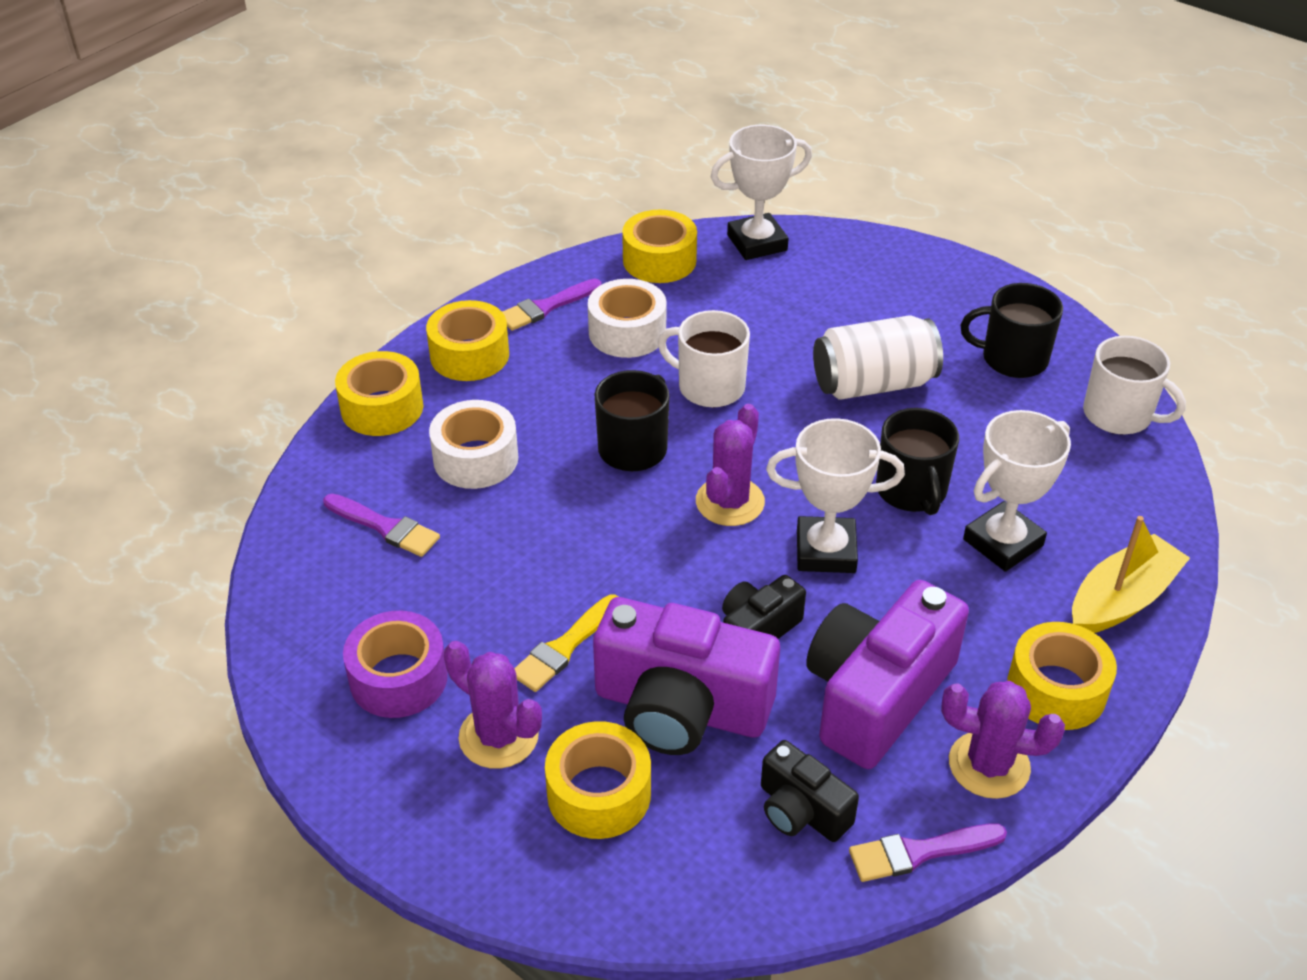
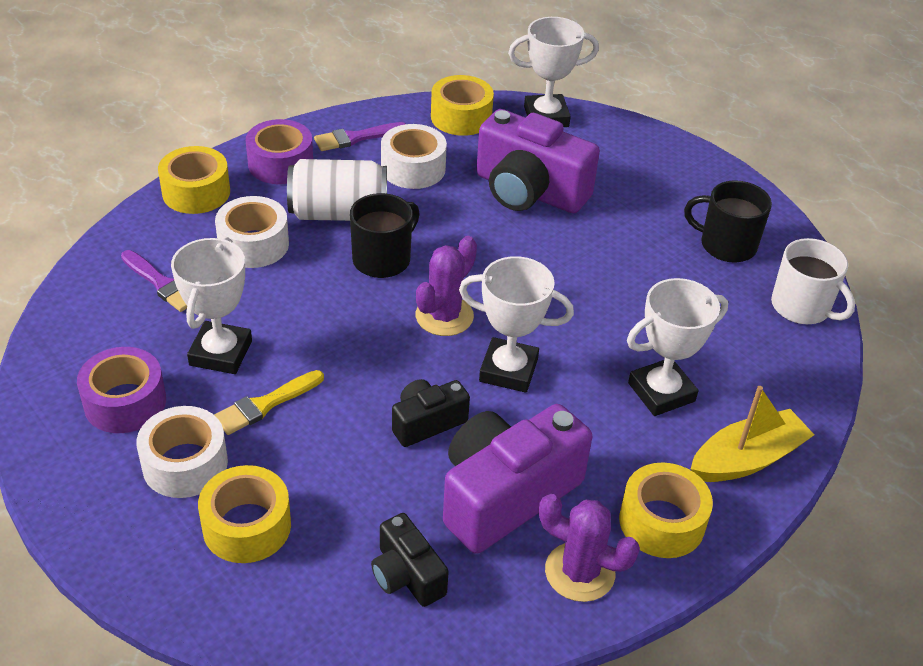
camera: 10 degrees right, 0 degrees up
yellow tape [426,300,509,381] -> purple tape [246,119,313,184]
purple cactus [444,641,542,769] -> white tape [136,406,228,498]
purple camera [593,597,780,755] -> purple camera moved to [476,109,600,213]
white mug [658,310,750,407] -> none
white can [813,315,943,400] -> white can moved to [287,159,387,221]
purple brush [849,824,1007,882] -> none
black mug [876,408,959,515] -> none
none -> white trophy [171,237,252,374]

